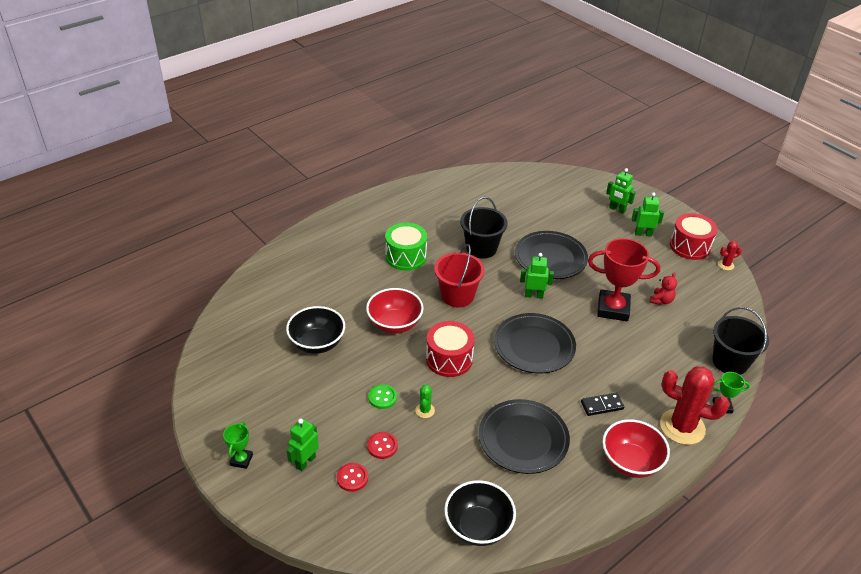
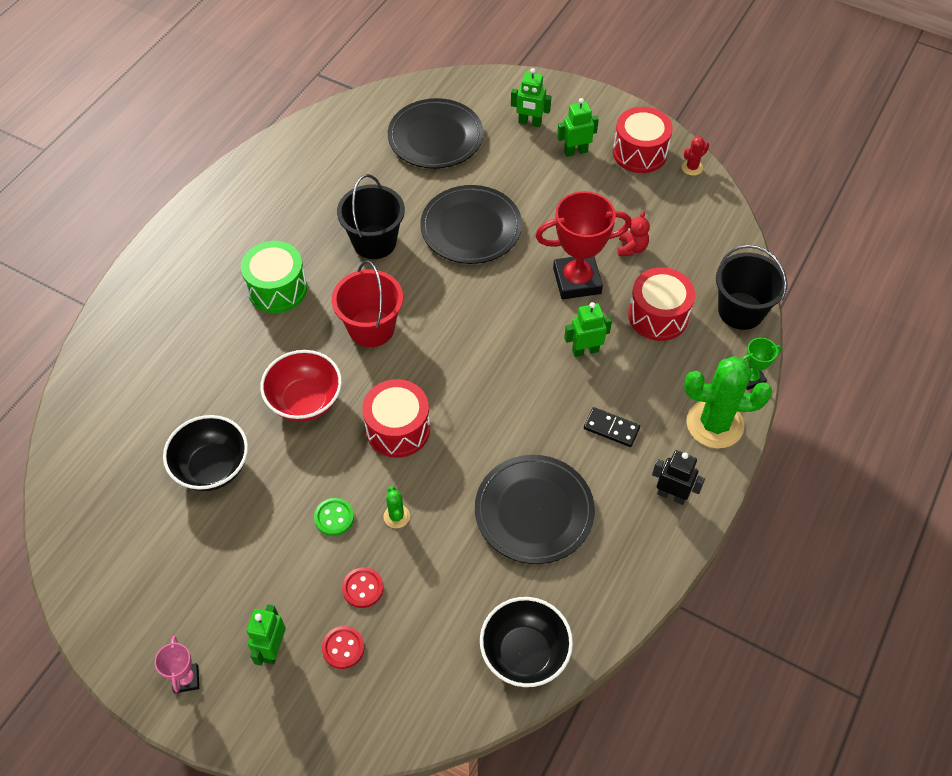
camera: 20 degrees left, 15 degrees up
green trophy [223,422,253,469] -> pink trophy [155,636,199,693]
black plate [494,313,576,373] -> black plate moved to [388,98,483,169]
green robot [520,253,554,299] -> green robot moved to [564,302,612,357]
black domino [581,393,624,416] -> black domino turned 60 degrees clockwise [584,407,640,447]
red bowl [602,419,670,478] -> black robot [652,450,705,505]
red cactus [660,366,730,445] -> green cactus [684,356,772,448]
none -> red drum [628,267,695,341]

